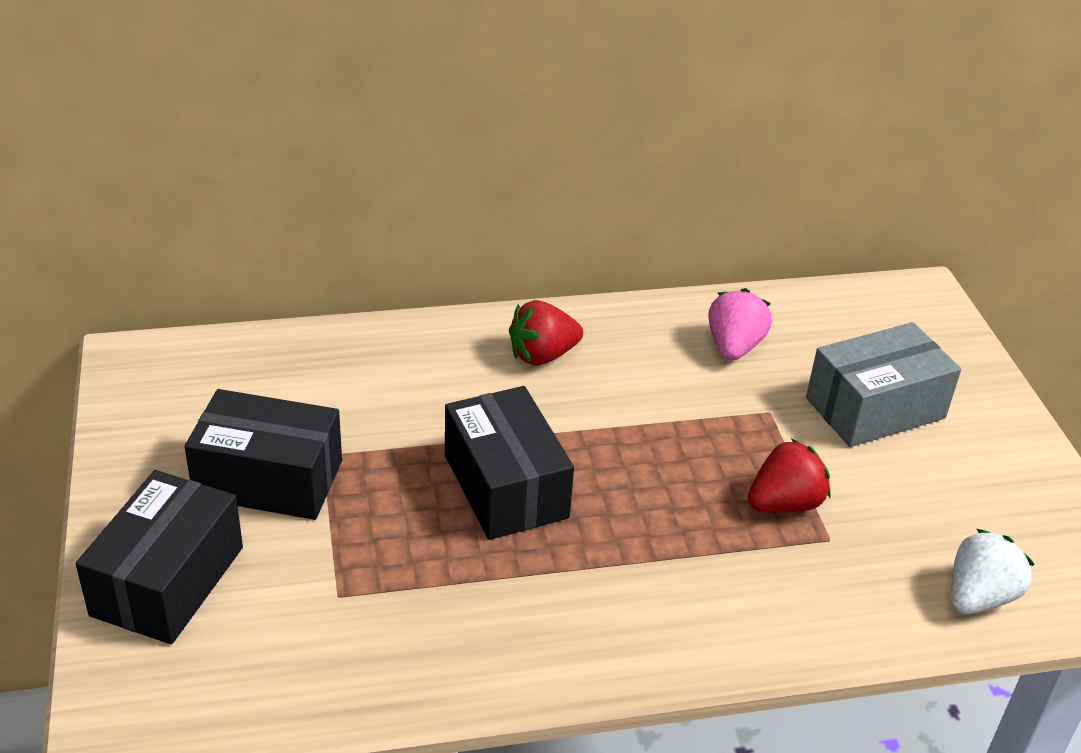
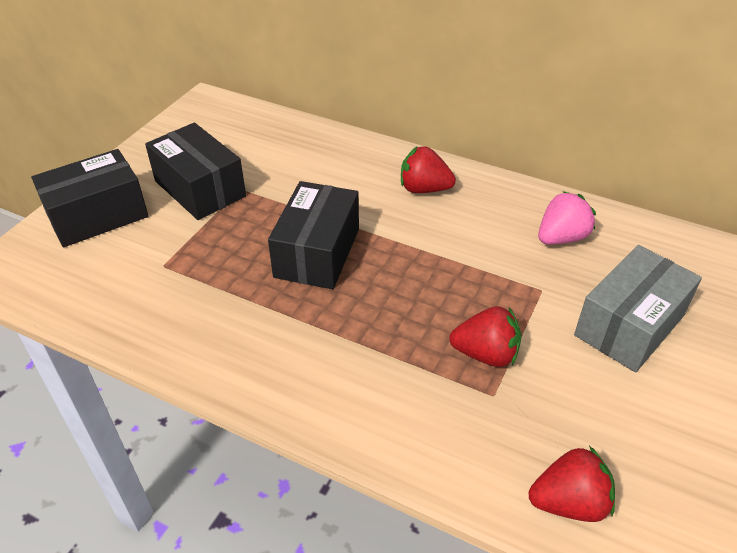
camera: 40 degrees right, 5 degrees up
grey box [806,322,961,447] -> grey box turned 60 degrees counterclockwise [574,245,702,372]
white strawberry [951,529,1035,614] -> red strawberry [528,446,615,522]

